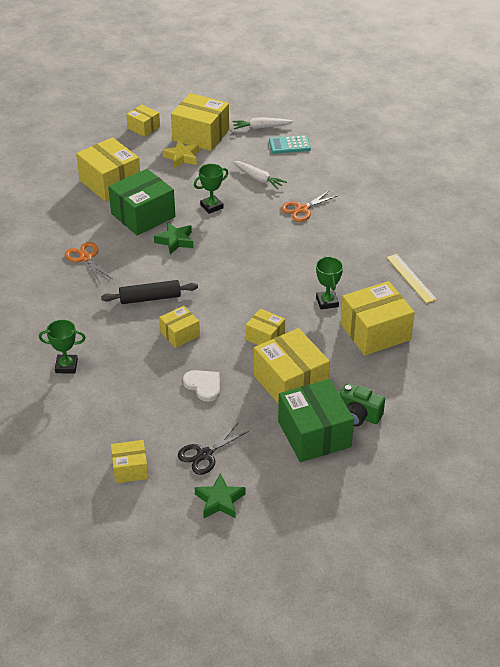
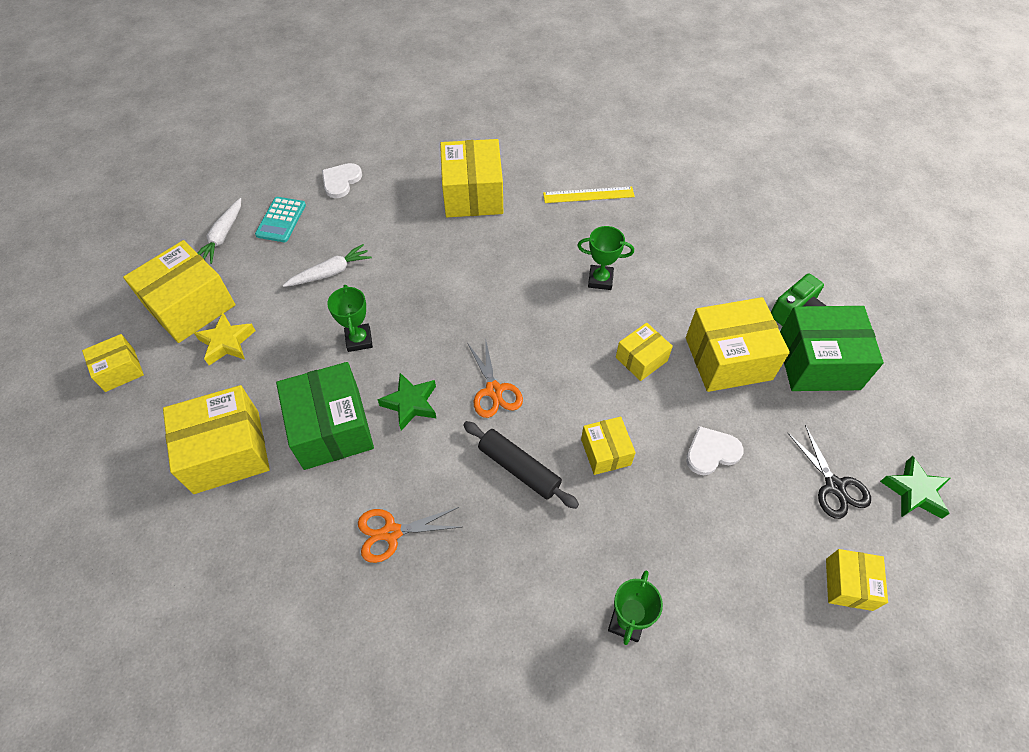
camera: 70 degrees left, 15 degrees up
black rolling pin [101,280,198,304] -> black rolling pin turned 60 degrees counterclockwise [463,421,579,509]
orange scissors [281,190,339,222] -> orange scissors moved to [468,337,523,418]
yellow box [340,281,415,356] -> yellow box moved to [440,139,503,217]
none -> white heart [322,163,362,198]

